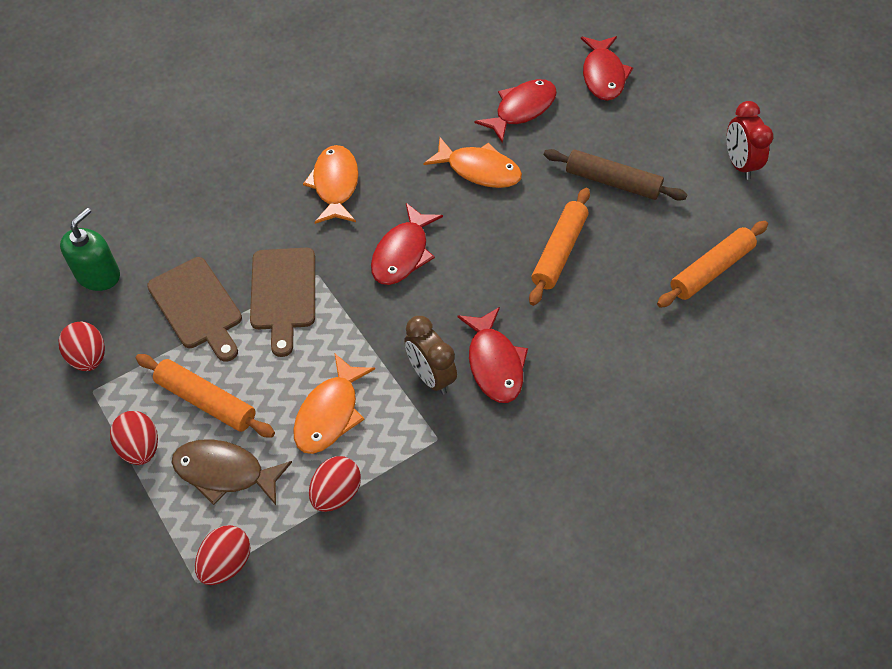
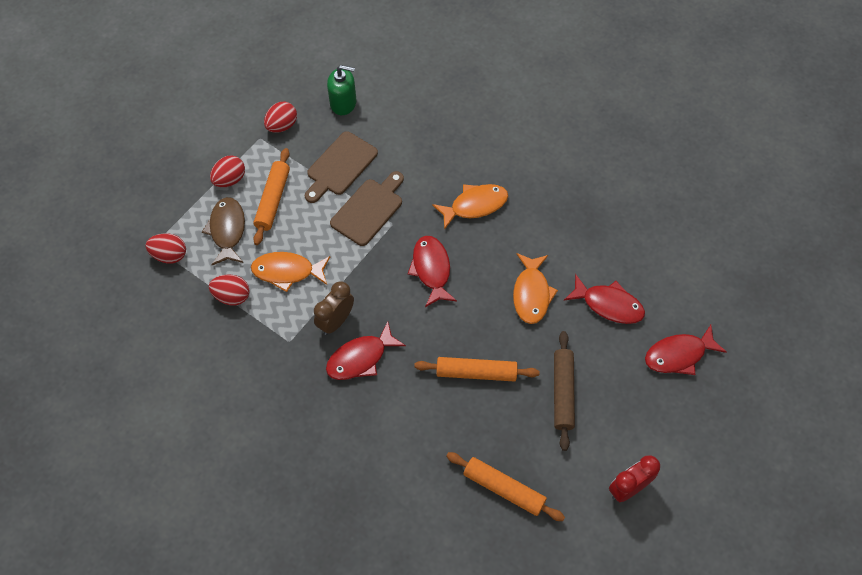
camera: 70 degrees right, 5 degrees up
brown cutting board [250,248,315,357] -> brown cutting board turned 150 degrees clockwise [330,171,404,246]
red fish [371,203,443,285] -> red fish turned 75 degrees clockwise [408,236,457,307]

